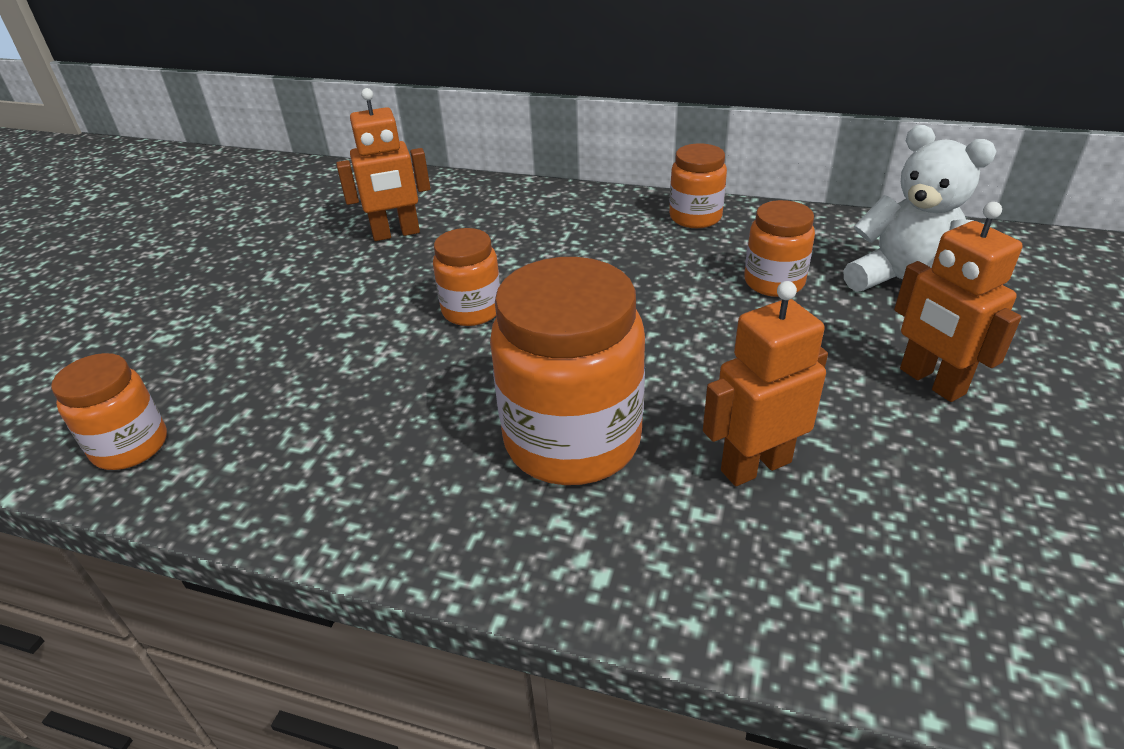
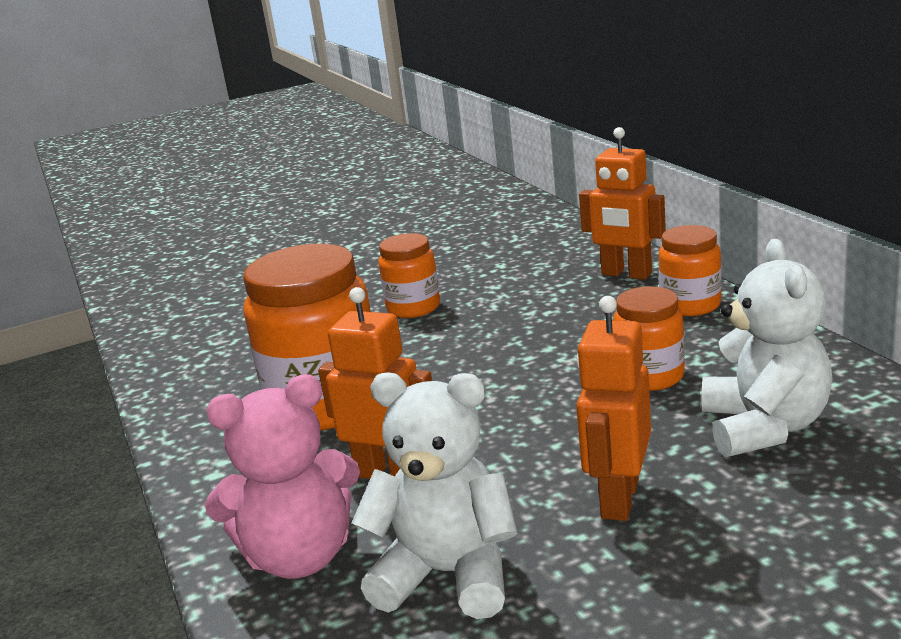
camera: 50 degrees right, 15 degrees down
orange jar [51,353,167,470] -> none
orange robot [336,88,431,241] -> orange robot moved to [579,127,666,280]
none -> pink teddy bear [205,374,360,579]
none -> white teddy bear [352,373,518,619]

